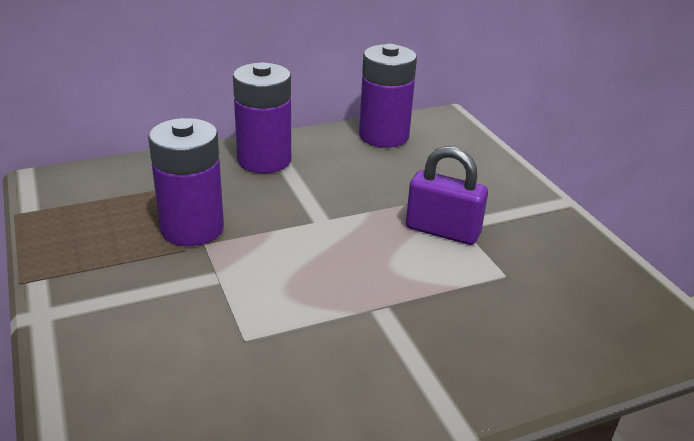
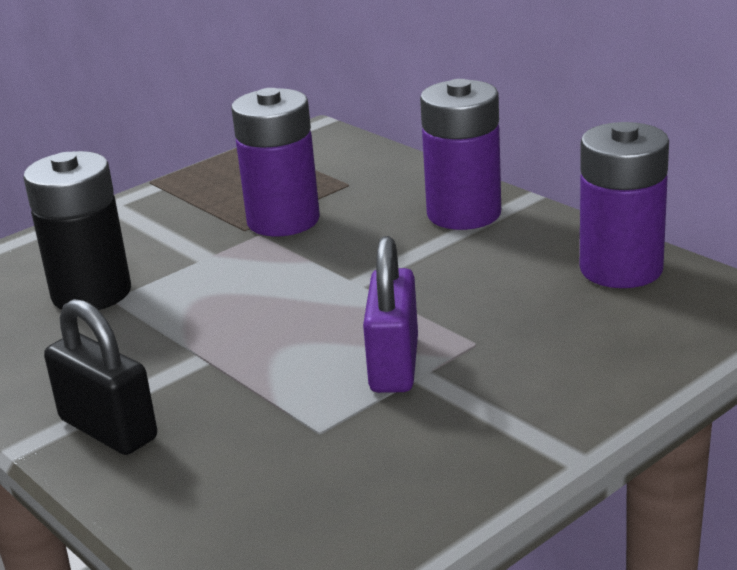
camera: 75 degrees right, 5 degrees down
none -> black battery [23,151,131,310]
none -> black padlock [44,299,157,455]

